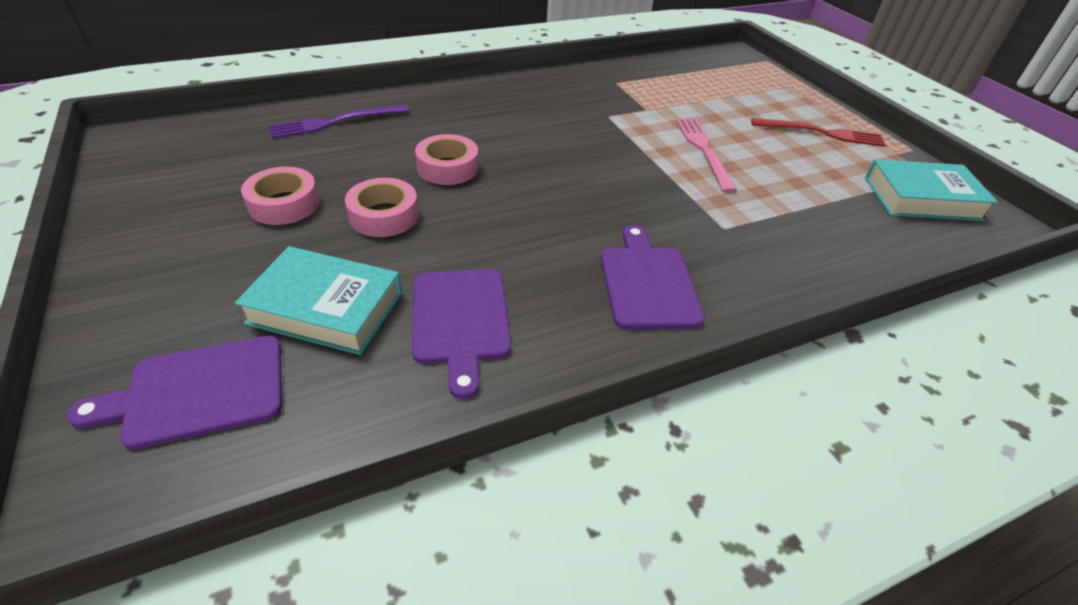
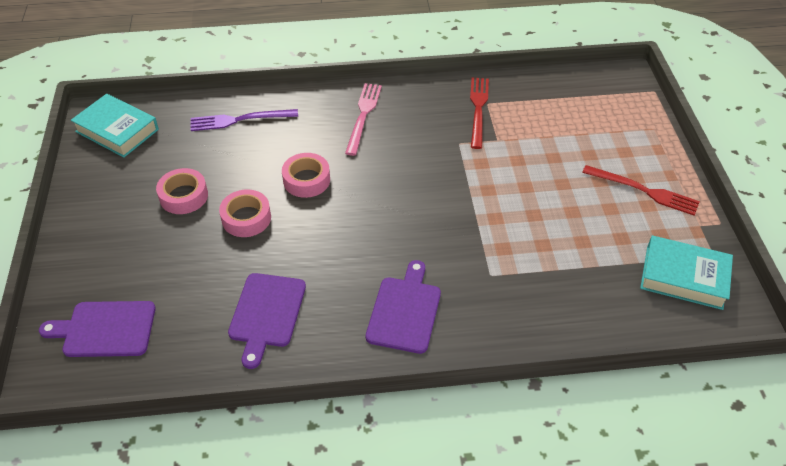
camera: 20 degrees right, 5 degrees up
turquoise book [235,246,402,355] -> turquoise book moved to [71,94,159,158]
pink fork [676,119,737,193] -> pink fork moved to [345,83,382,156]
none -> red fork [470,77,489,149]

